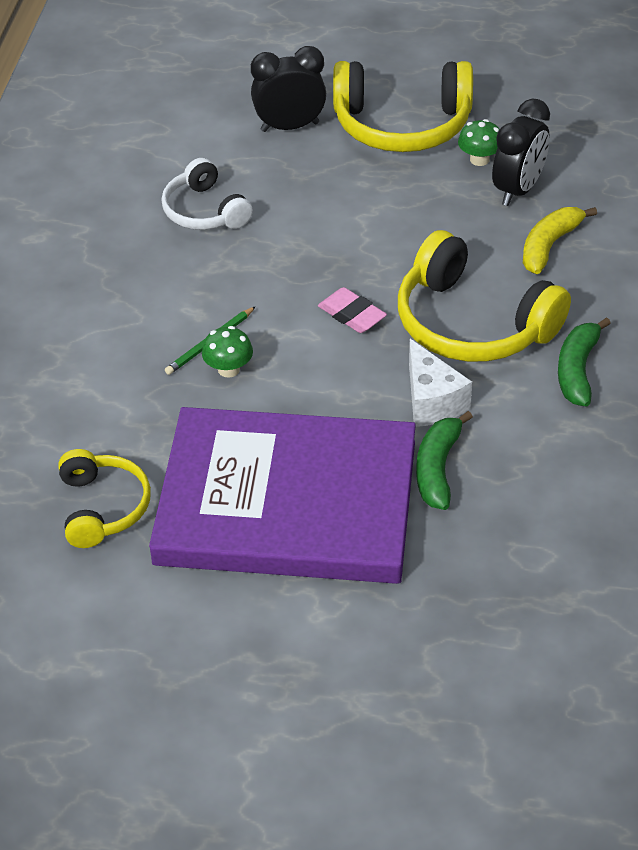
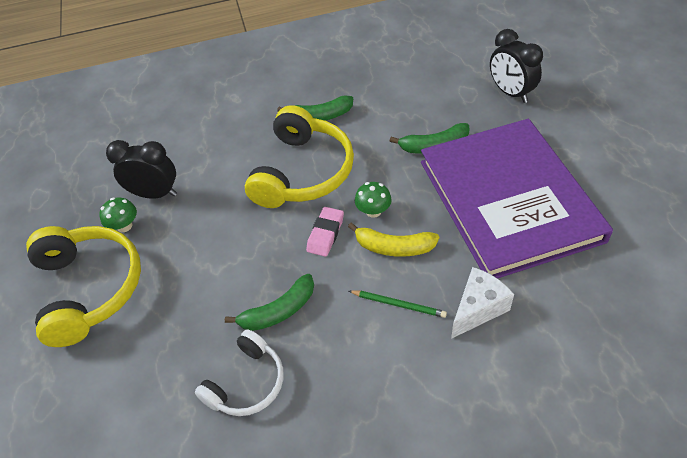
camera: 110 degrees left, 5 degrees up
yellow headphones [58,449,151,548] -> none
green mushroom [202,326,253,378] -> green mushroom moved to [355,182,392,218]
black clock [251,46,326,132] -> black clock moved to [490,29,543,103]
white cheese [409,339,472,427] -> white cheese moved to [451,267,514,339]
yellow banana [523,207,597,274] -> yellow banana moved to [348,223,439,257]
none -> green banana [225,274,314,331]

